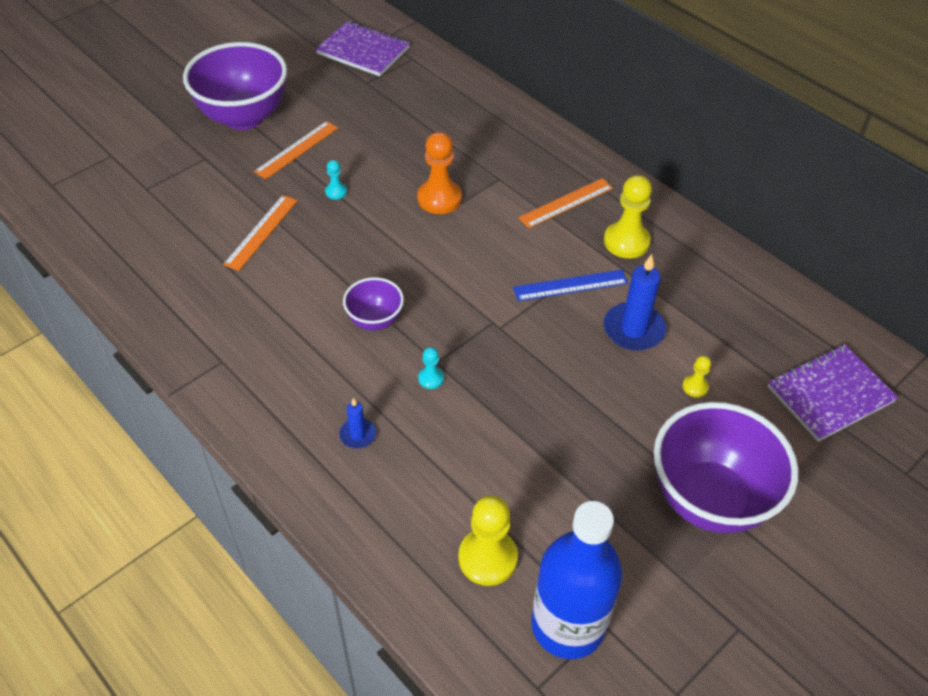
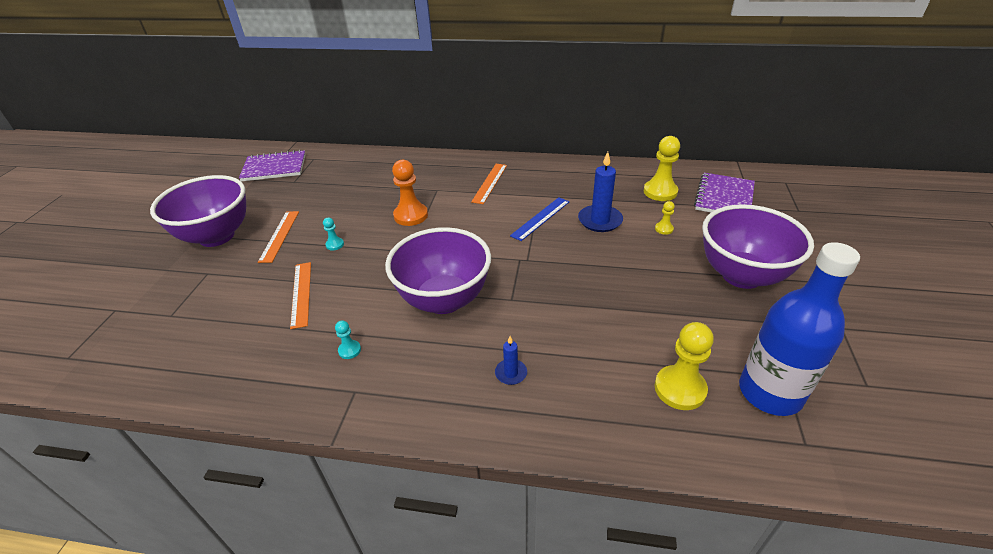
camera: 35 degrees left, 10 degrees down
purple bowl [343,277,404,331] -> purple bowl [385,227,491,314], size x2.00
turquoise pawn [418,347,444,389] -> turquoise pawn moved to [335,321,361,359]
yellow pawn [604,175,652,258] -> yellow pawn moved to [644,136,680,201]

